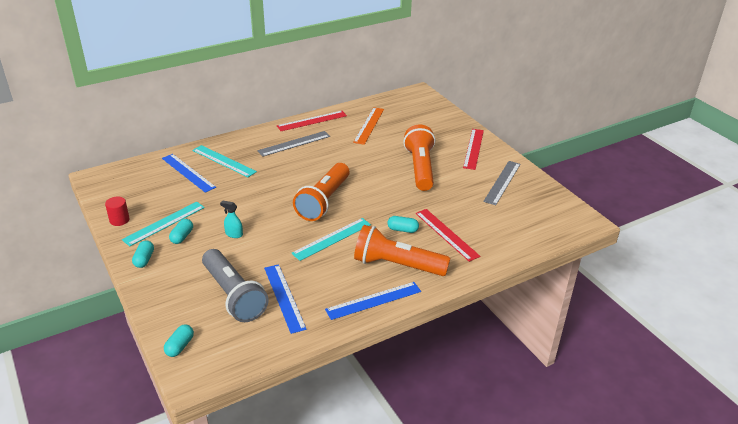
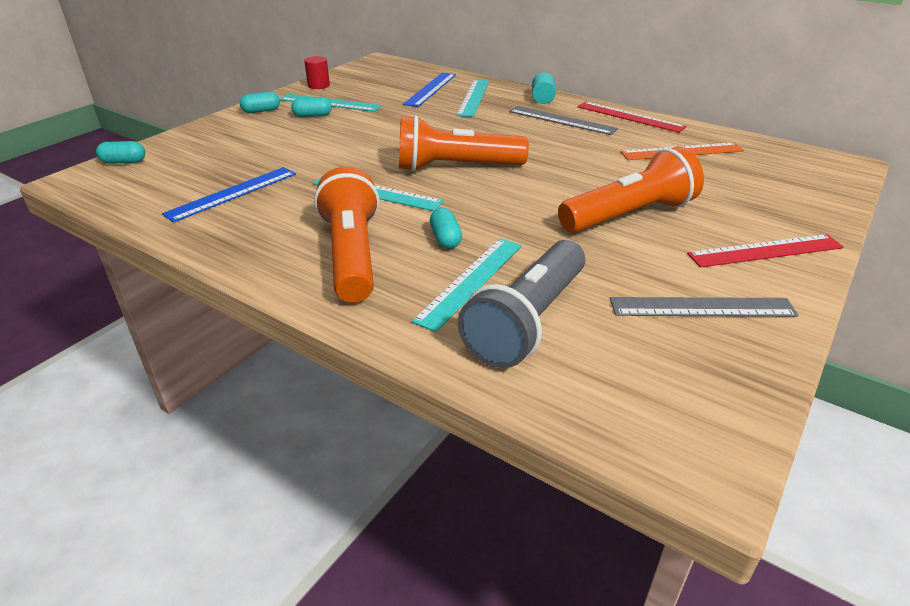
camera: 65 degrees right, 0 degrees up
grey flashlight [202,249,269,322] -> grey flashlight moved to [458,240,585,368]
turquoise spray bottle [220,200,243,238] -> none
blue ruler [325,282,421,320] -> none
red ruler [415,209,480,262] -> turquoise ruler [412,238,522,332]
none -> turquoise cylinder [532,72,556,104]

